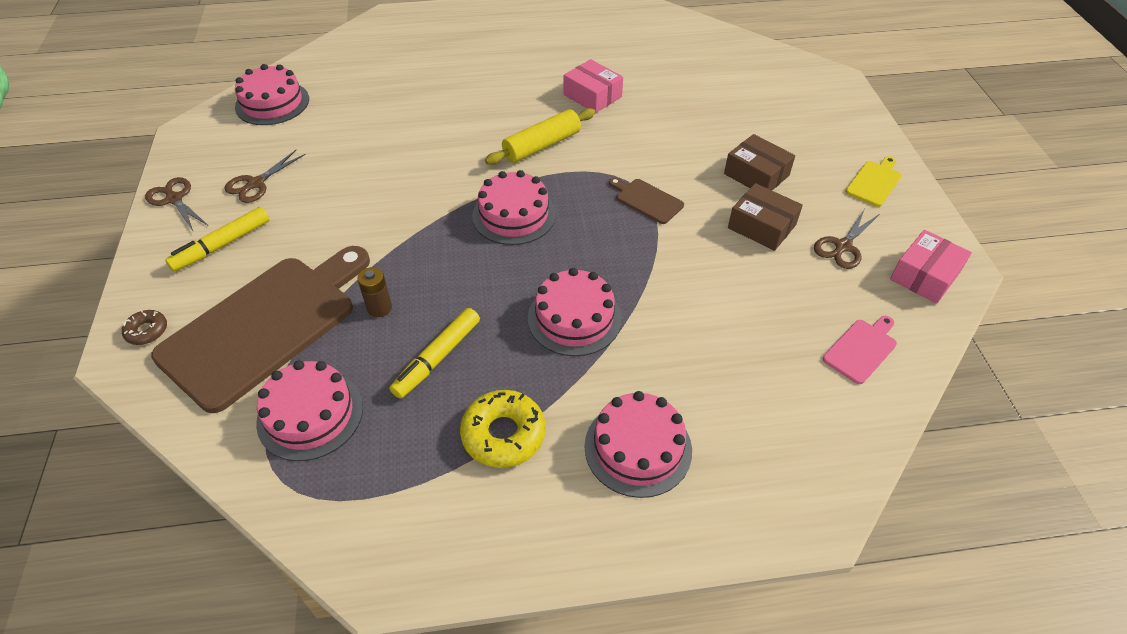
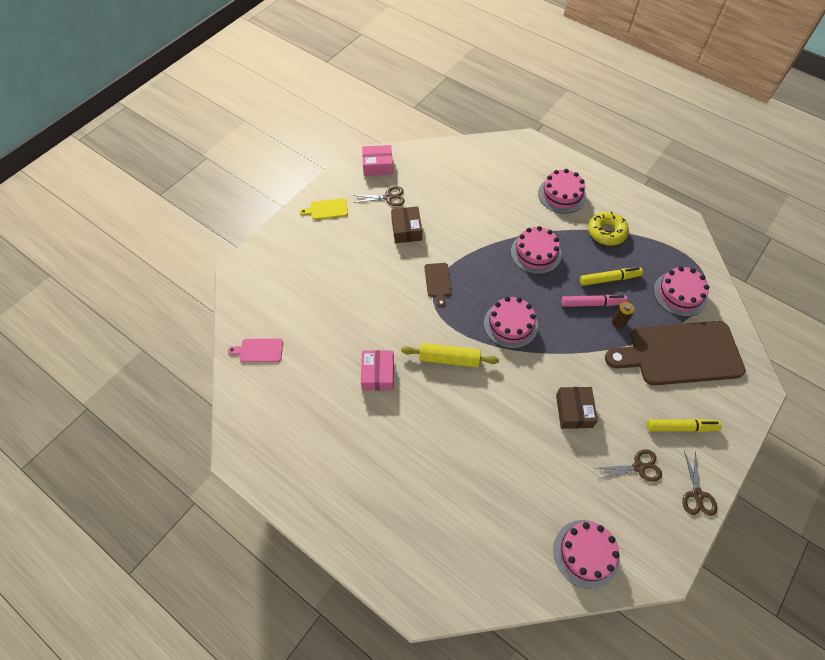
camera: 135 degrees left, 10 degrees up
brown donut [122,310,167,345] -> none
brown box [724,134,795,190] -> brown box moved to [556,387,598,429]
pink cutting board [823,316,897,384] -> pink cutting board moved to [228,339,283,362]
none -> pink marker [561,295,627,307]

